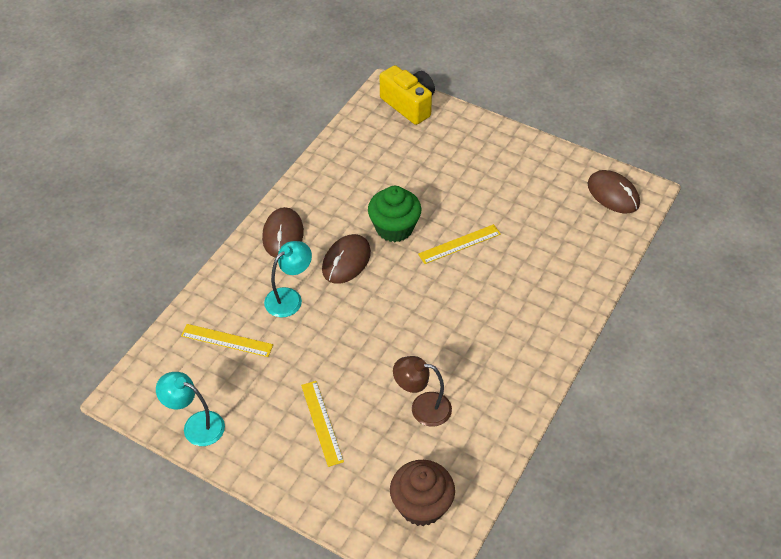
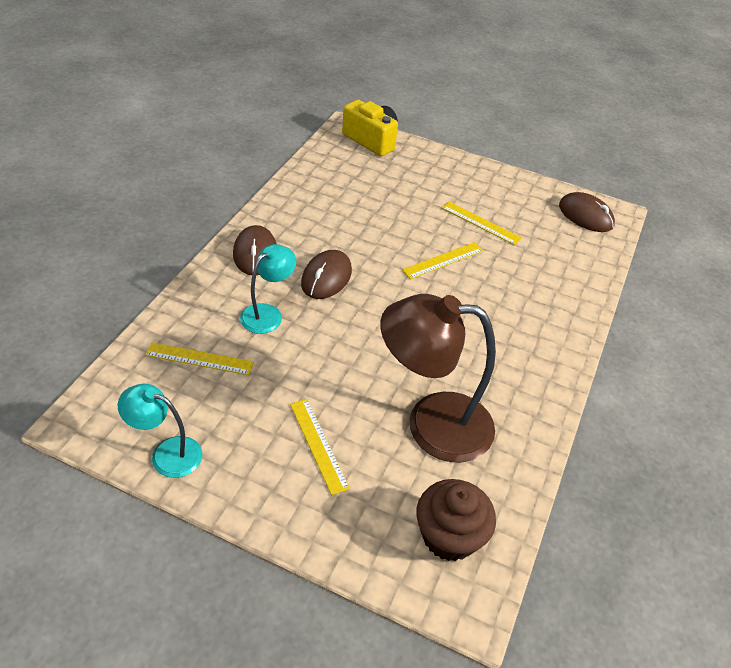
camera: 10 degrees left, 5 degrees down
green cupcake [368,186,421,242] -> none
brown lamp [393,356,452,427] -> brown lamp [380,294,496,462], size x1.87
none -> yellow ruler [442,201,522,245]

